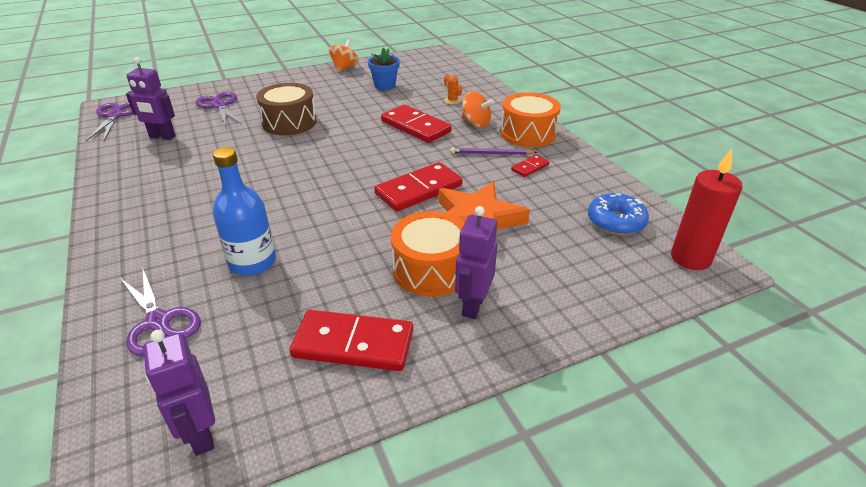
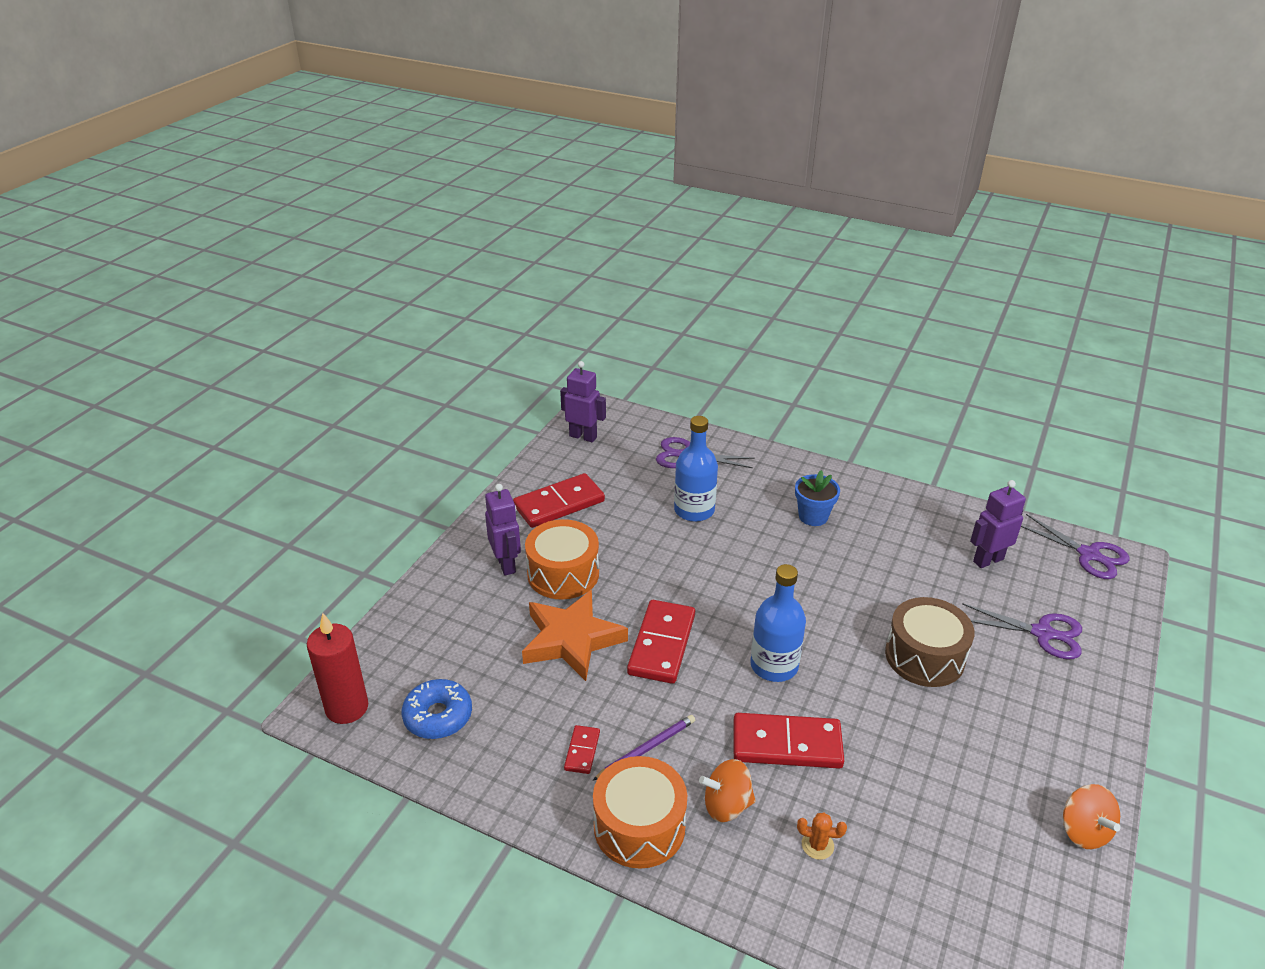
camera: 140 degrees right, 0 degrees up
blue flower pot [368,47,400,90] -> blue flower pot moved to [795,470,840,526]
none -> blue bottle [750,564,806,682]

